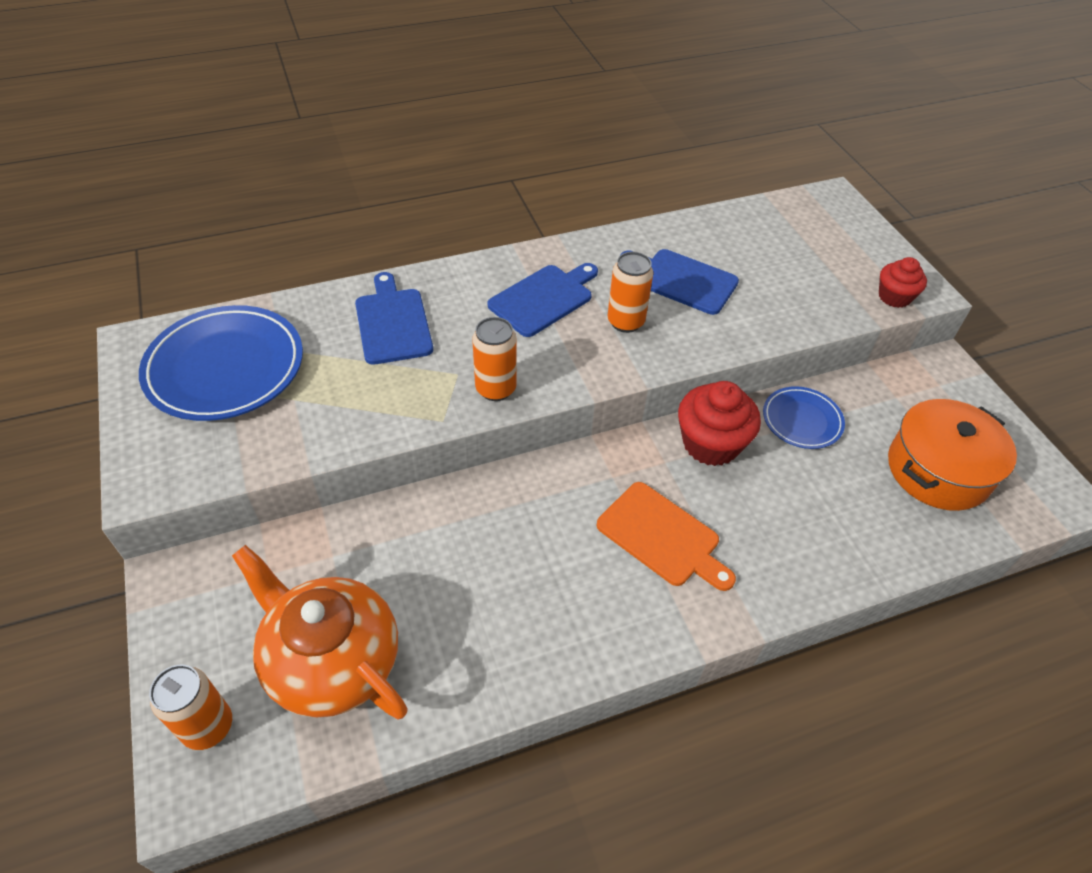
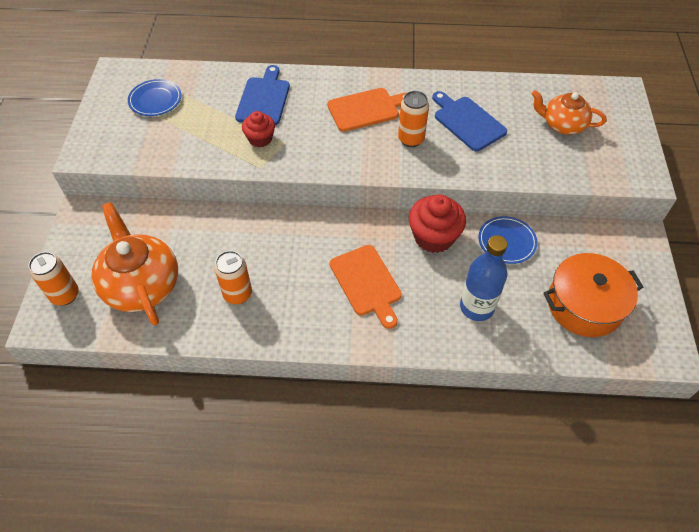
camera: 25 degrees right, 5 degrees up
blue plate [139,305,303,421] -> blue plate [128,79,182,116], size x0.54
orange can [472,317,517,401] -> orange can moved to [214,251,252,304]
blue cutting board [488,263,598,337] -> orange cutting board [327,88,406,132]
red cupcake [879,257,927,308] -> red cupcake moved to [242,111,275,148]
none -> blue bottle [460,235,508,321]
none -> orange teapot [532,90,606,135]

